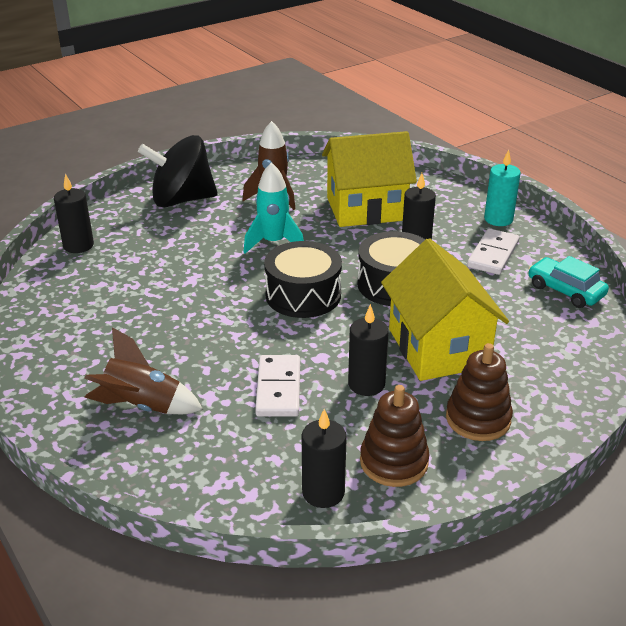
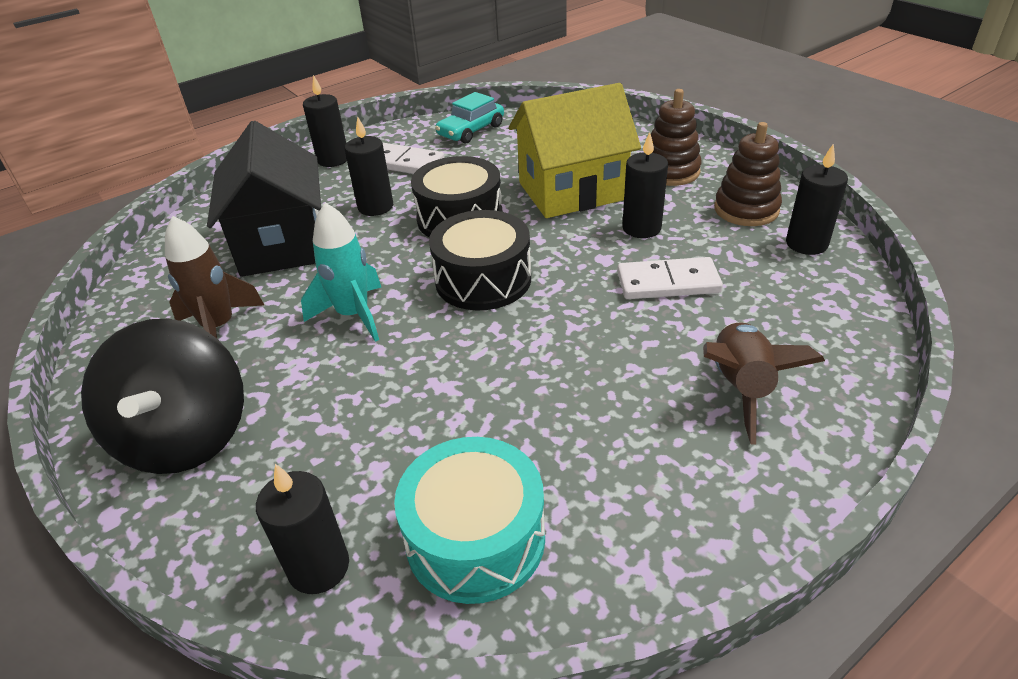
camera: 90 degrees left, 5 degrees up
yellow house [322,131,417,227] -> black house [207,121,321,277]
turquoise candle [484,150,521,226] -> black candle [303,75,347,167]
none -> turquoise drum [394,437,545,604]

